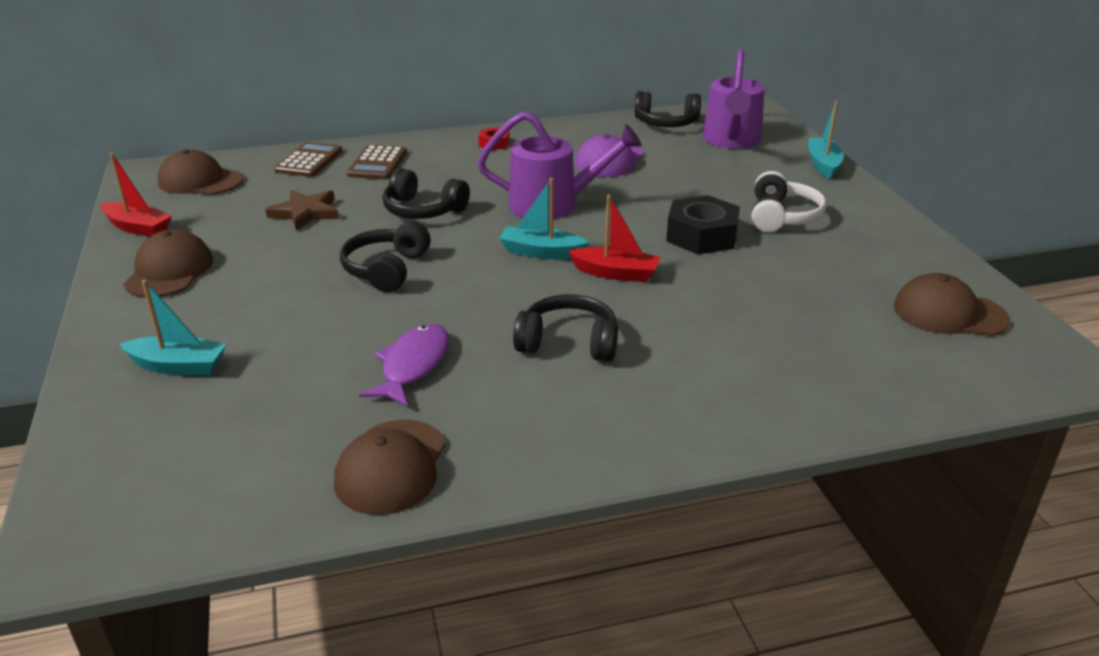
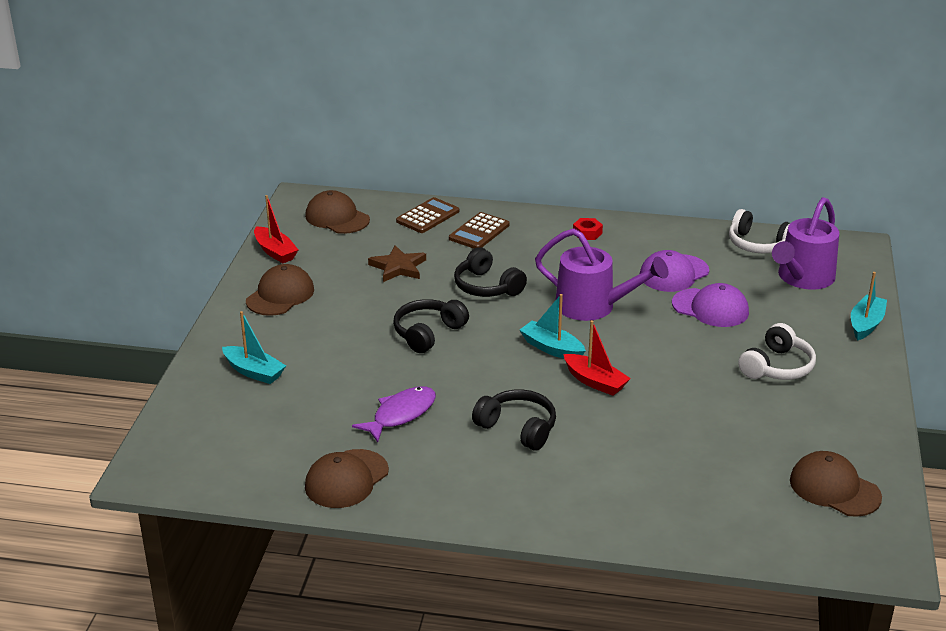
camera: 25 degrees right, 0 degrees up
black headphones [635,91,701,127] -> white headphones [729,209,790,254]
black nut [666,195,740,254] -> none
none -> purple cap [672,283,749,327]

